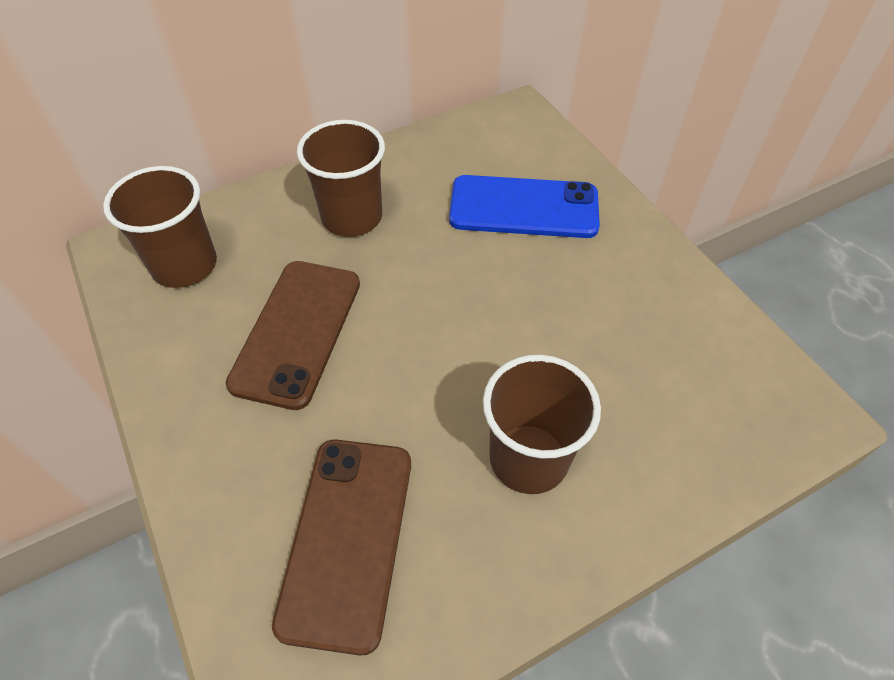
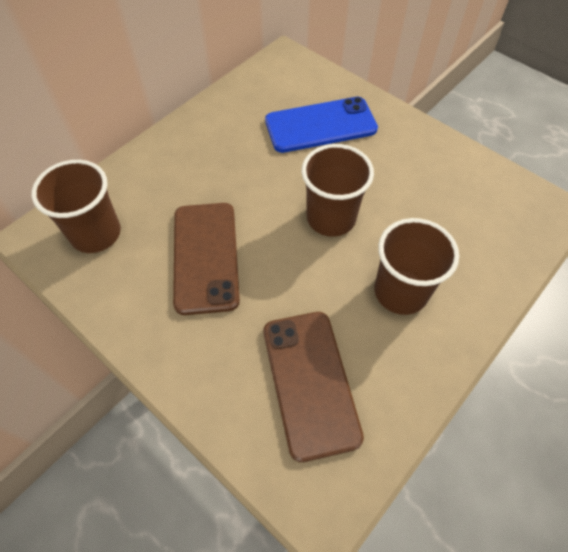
camera: 20 degrees left, 5 degrees up
brown cup [297,120,385,237] -> brown cup moved to [302,144,374,237]

